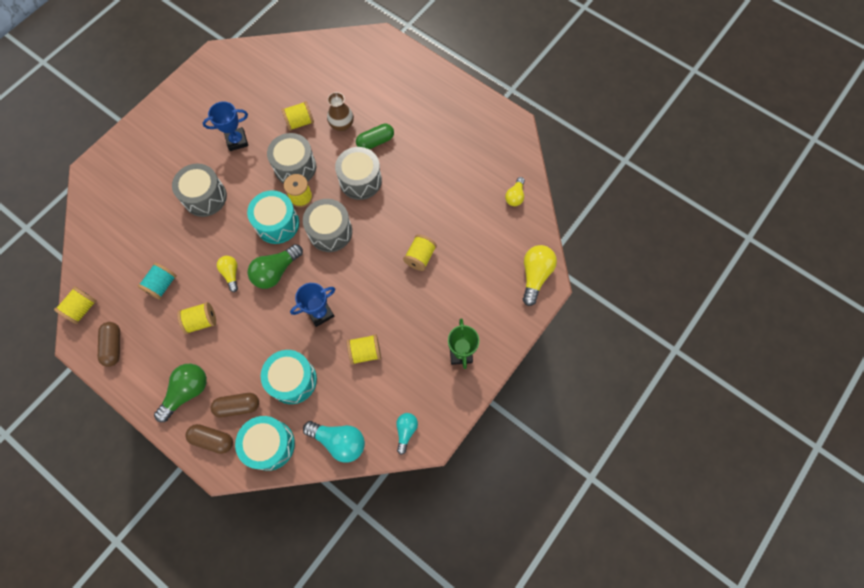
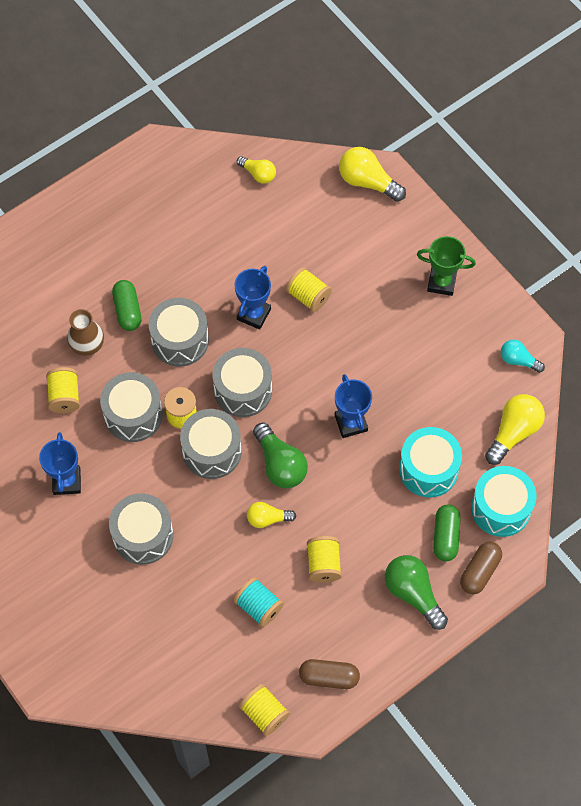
camera: 75 degrees left, 5 degrees down
brown capsule [211,393,259,417] -> green capsule [433,504,461,561]
turquoise drum [247,190,299,244] -> grey drum [180,409,242,479]
turquoise light bulb [303,421,365,463] -> yellow light bulb [485,394,545,465]
yellow spool [347,334,381,365] -> none
none -> blue trophy [234,266,271,330]

